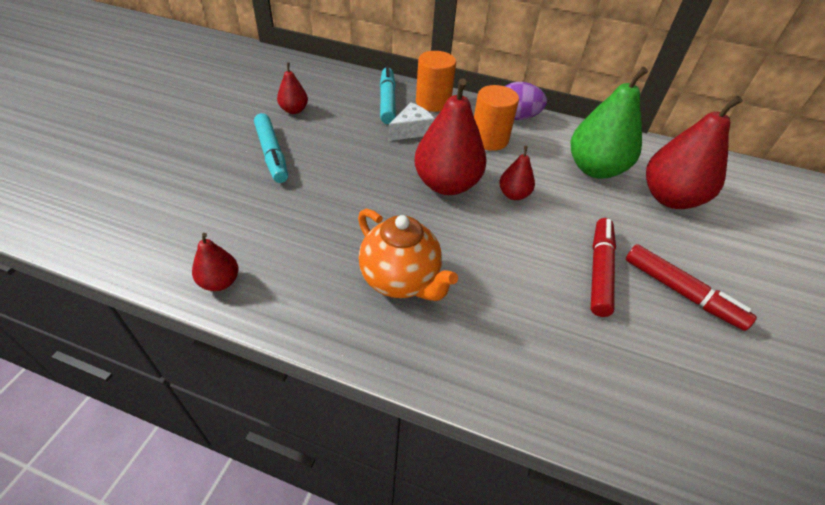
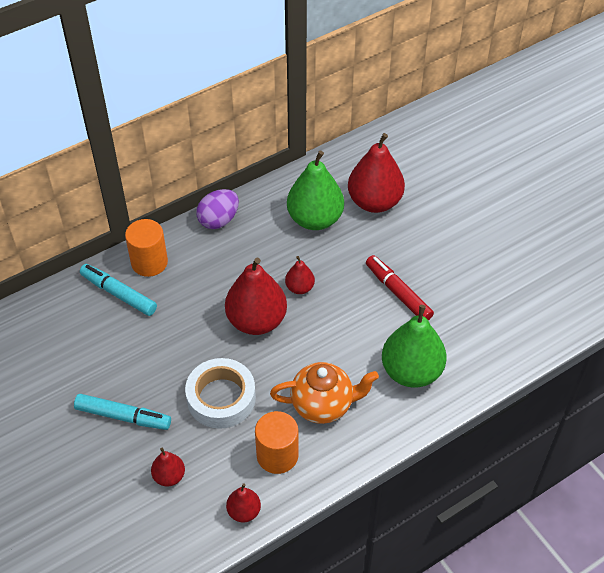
camera: 50 degrees left, 5 degrees up
red pear [277,62,308,114] -> red pear moved to [151,447,185,487]
white cheese [388,102,435,141] -> none
orange cylinder [474,85,519,151] -> orange cylinder moved to [255,411,299,474]
red marker [625,244,757,331] -> none
none -> white tape [185,358,256,429]
none -> green pear [382,305,446,388]

